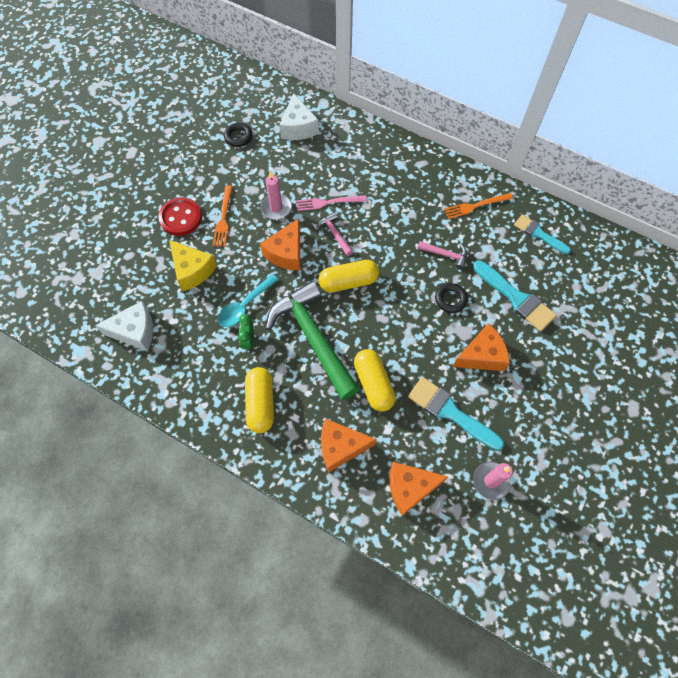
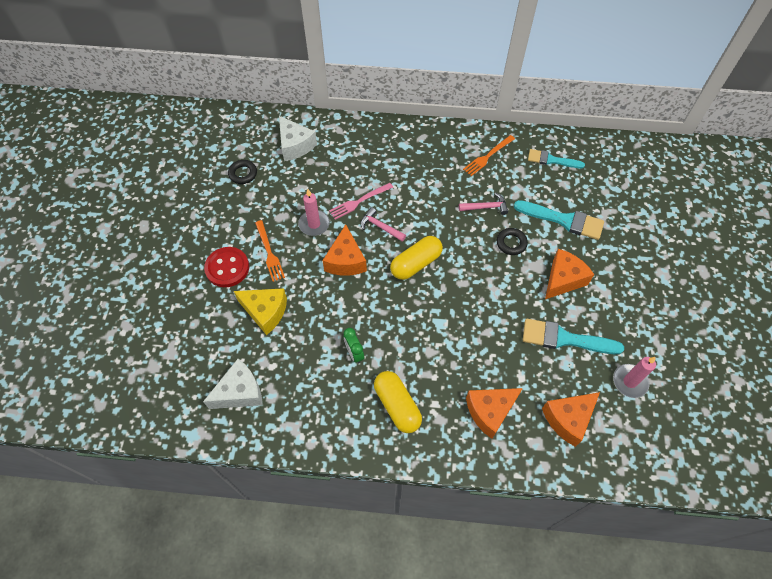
camera: 25 degrees left, 5 degrees down
turquoise spoon [218,274,279,327] -> none
green hammer [266,281,359,400] -> none
yellow capsule [354,349,396,412] -> none

